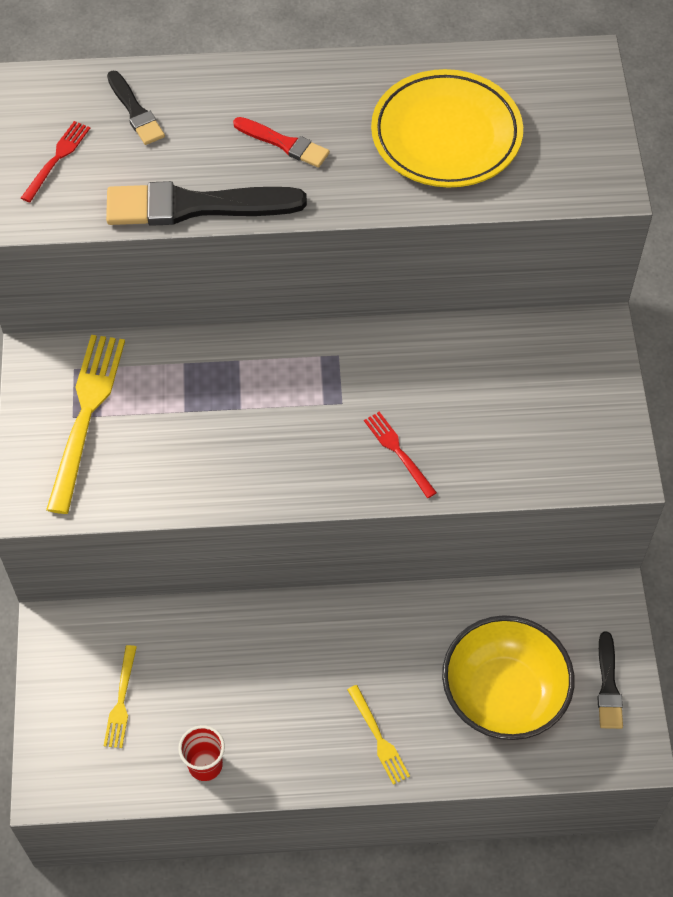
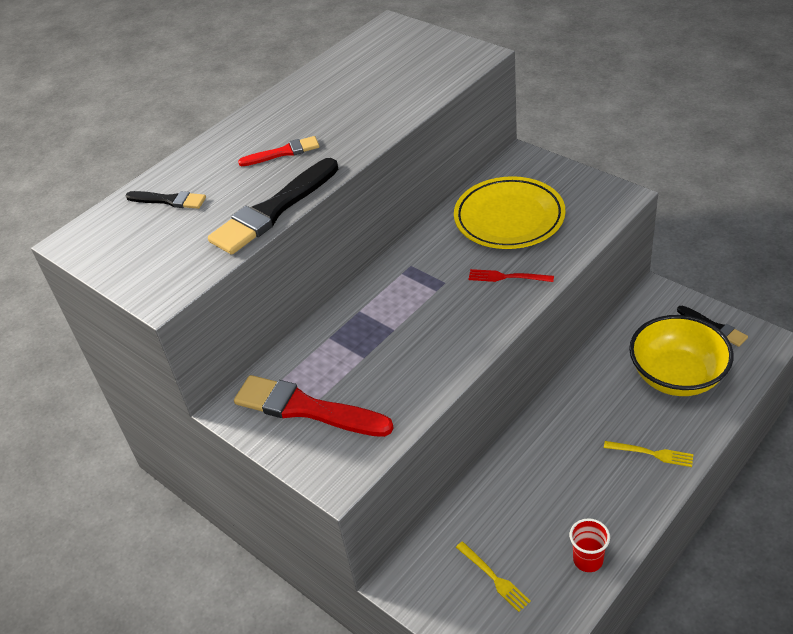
camera: 40 degrees left, 15 degrees down
red fork [21,121,90,202] -> none
yellow fork [46,335,125,514] -> red brush [234,375,394,437]
yellow plate [371,69,523,188] -> yellow plate moved to [454,176,566,249]

